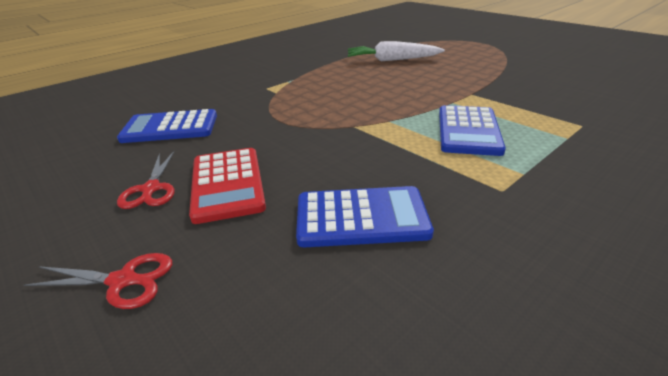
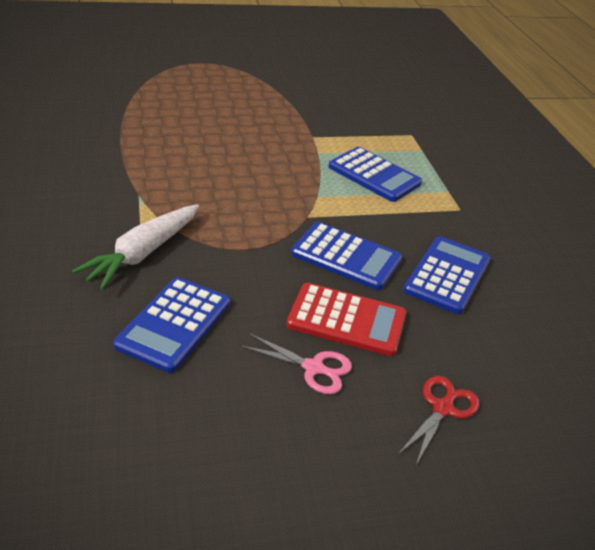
camera: 65 degrees left, 5 degrees up
red scissors [117,150,175,209] -> pink scissors [241,333,352,394]
white carrot [348,41,445,61] -> white carrot moved to [72,204,199,290]
none -> blue calculator [291,222,402,290]

